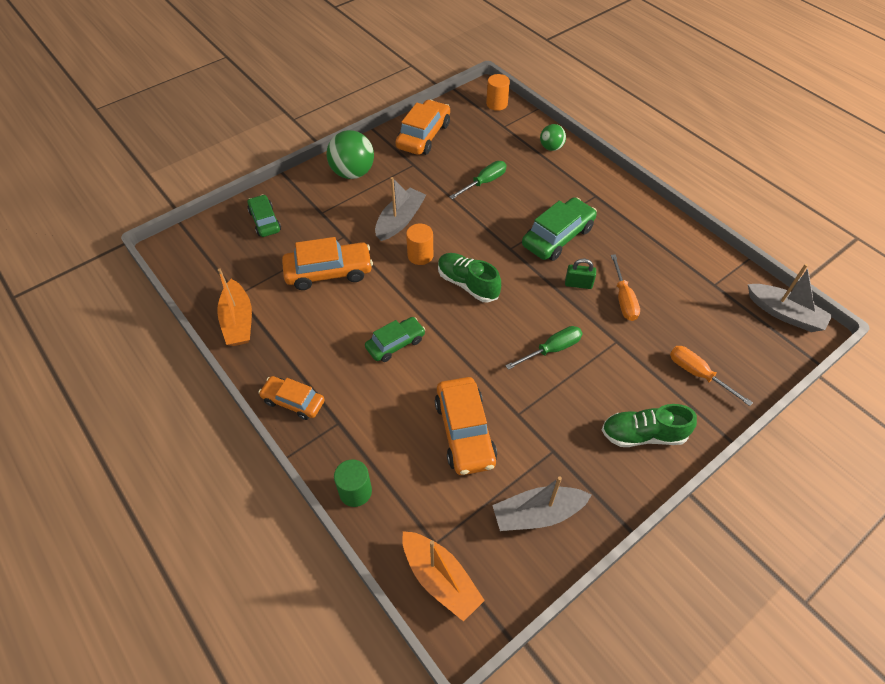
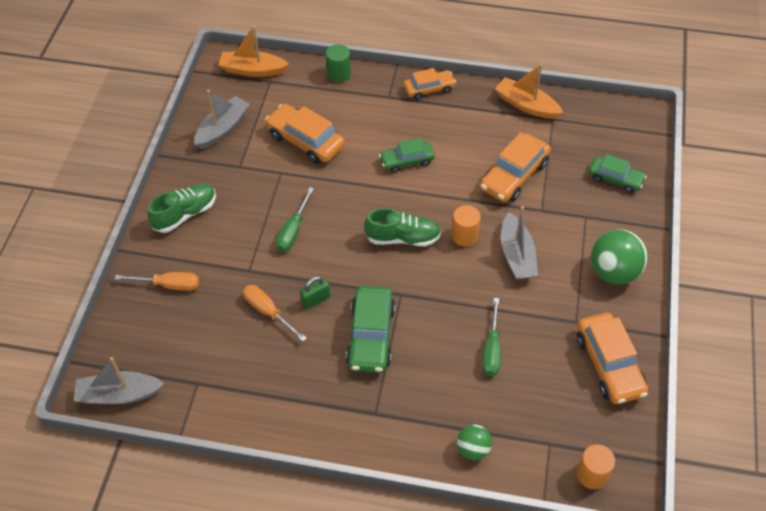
camera: 140 degrees right, 0 degrees up
green car [365,317,426,362] -> green car turned 60 degrees clockwise [379,138,435,173]

